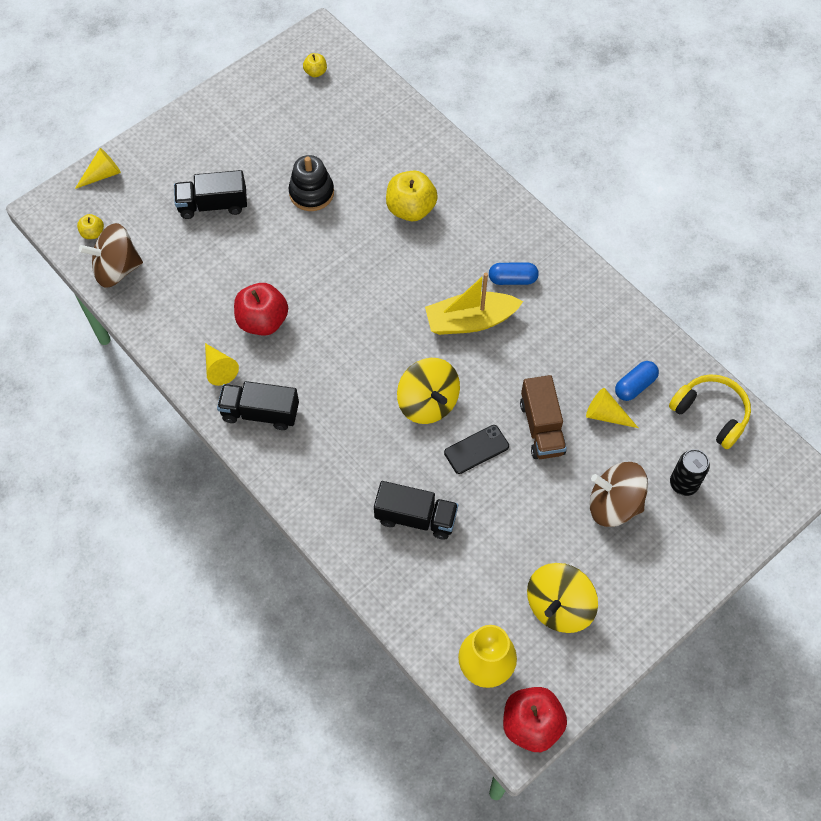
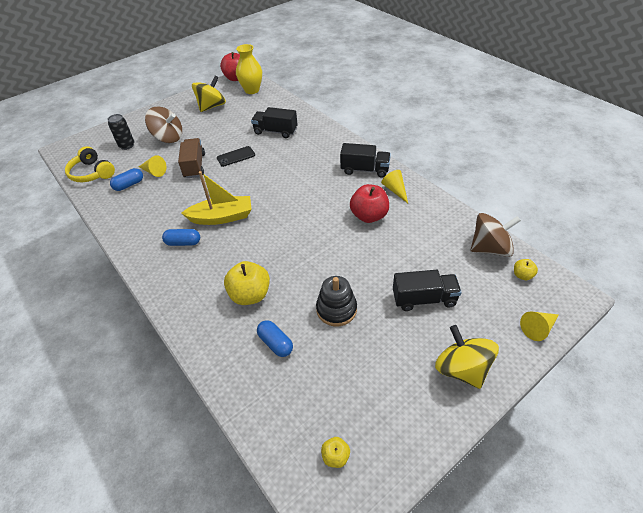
camera: 175 degrees left, 15 degrees down
yellow spinning top [397,358,460,424] -> yellow spinning top moved to [435,325,499,389]
none -> blue capsule [257,320,293,357]

